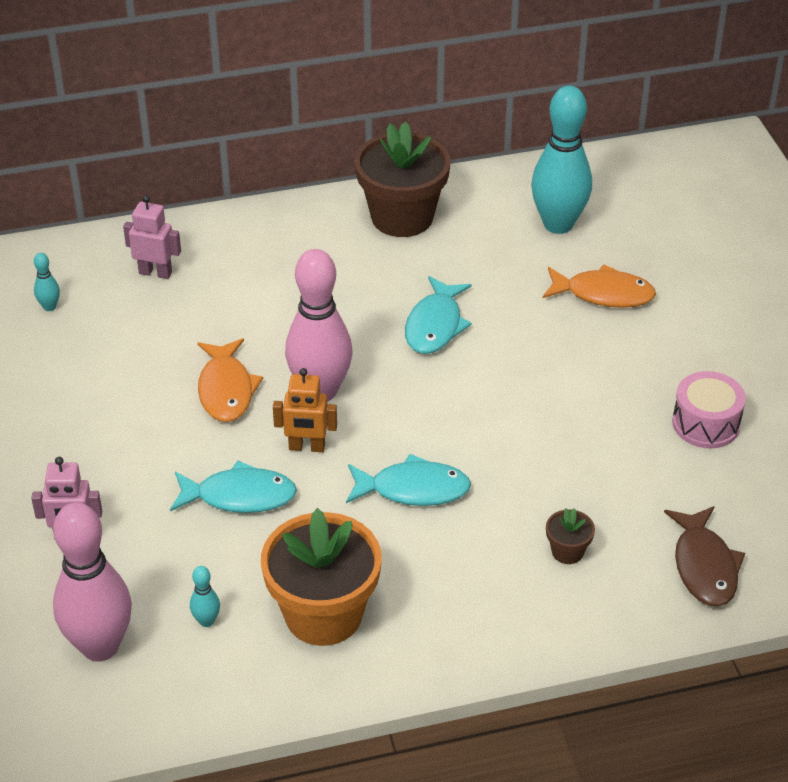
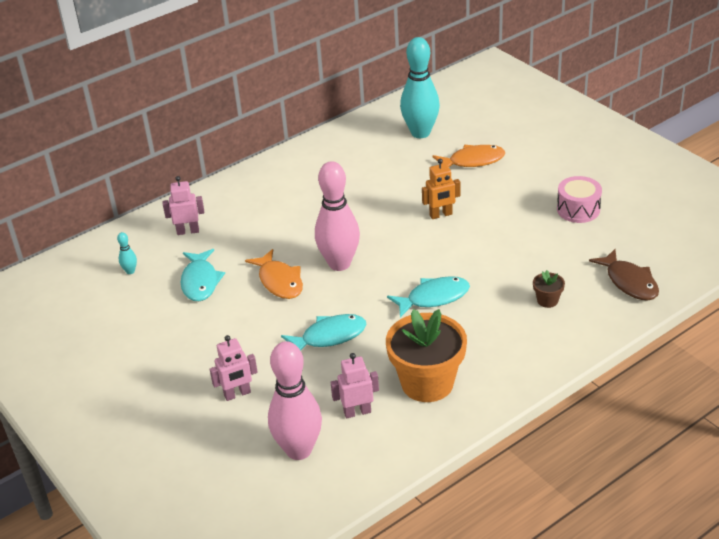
camera: 20 degrees left, 5 degrees down
turquoise bowling pin [190,566,220,627] -> pink robot [331,353,379,418]
orange robot [273,368,337,452] -> orange robot moved to [422,159,460,219]
brown flower pot [355,122,451,237] -> none
turquoise fish [405,276,472,354] -> turquoise fish moved to [181,249,225,301]

